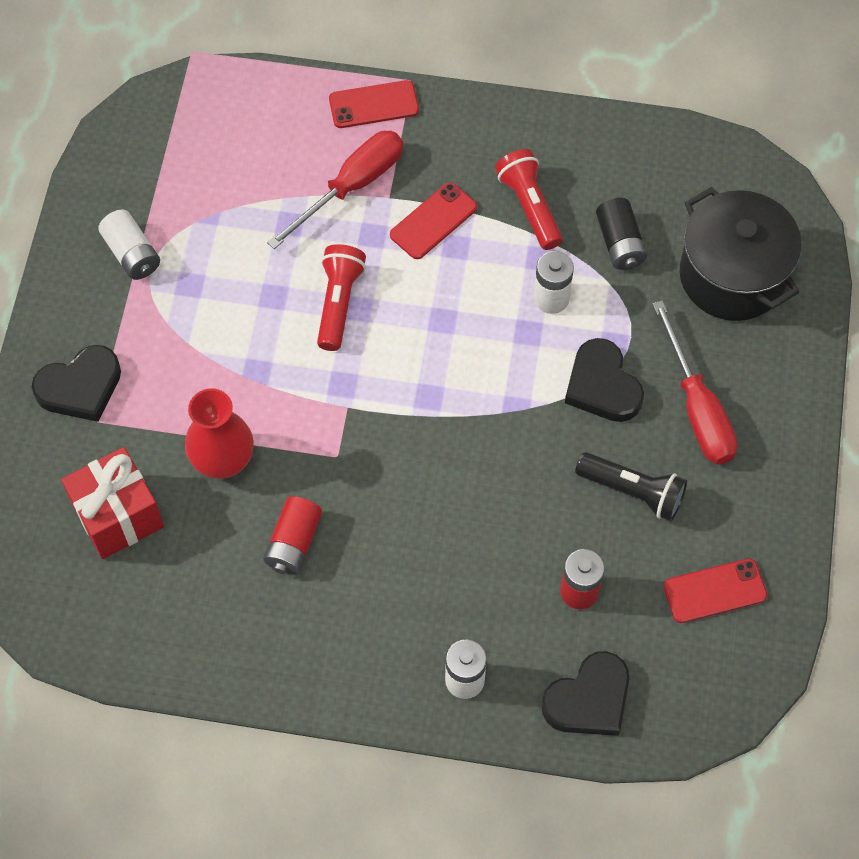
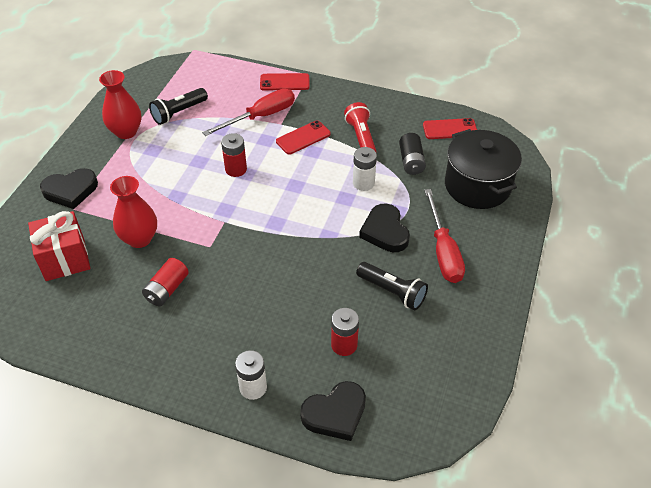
camera: 10 degrees right, 15 degrees down
white battery [98,210,160,280] -> red vase [99,70,142,139]
red flashlight [317,244,366,351] -> red battery [221,133,247,177]
red phone [663,558,767,623] -> red phone moved to [423,118,477,139]
none -> black flashlight [149,88,208,125]

